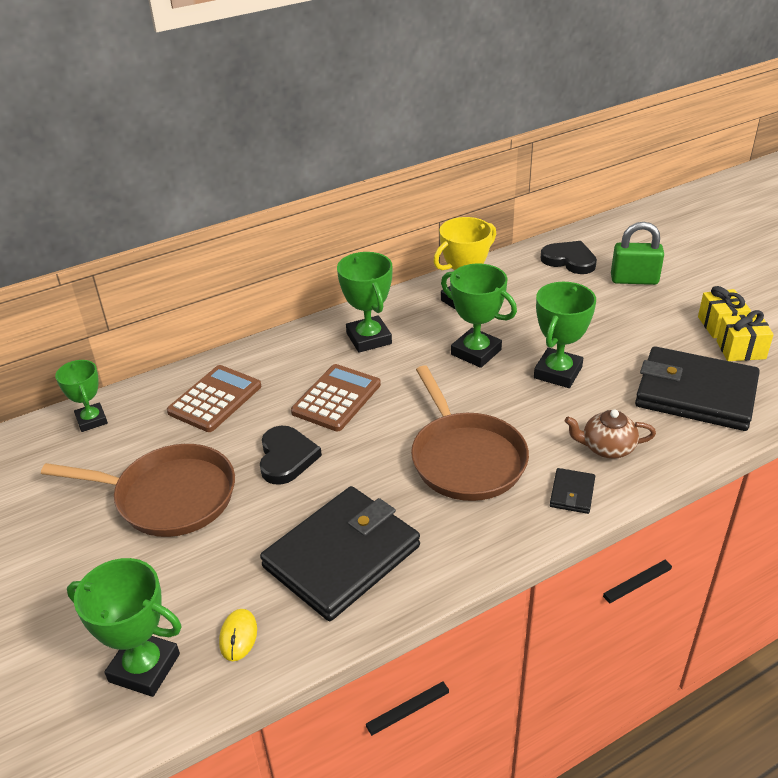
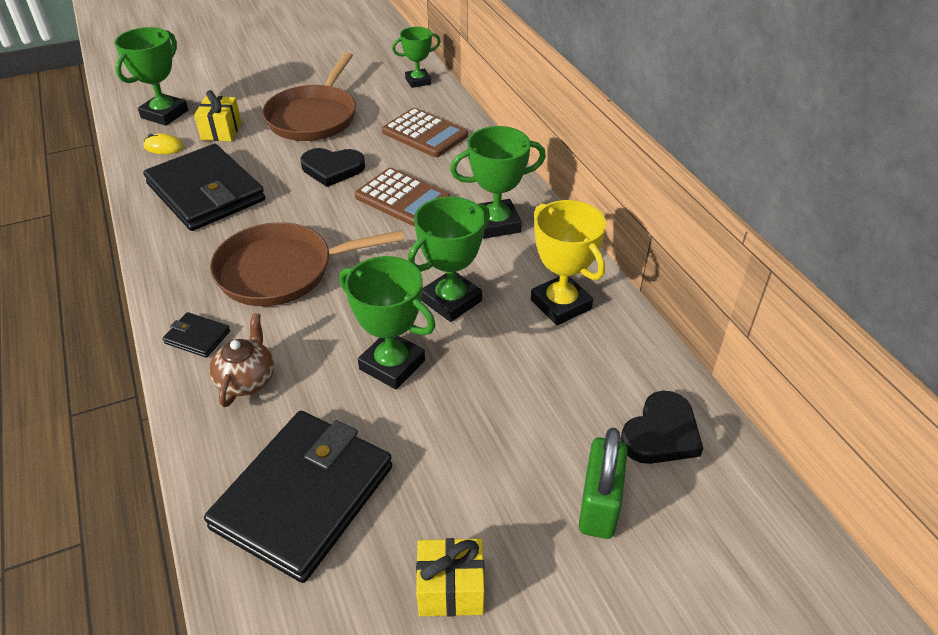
camera: 95 degrees right, 5 degrees up
yellow gift [717,310,774,361] -> yellow gift moved to [194,90,242,141]

